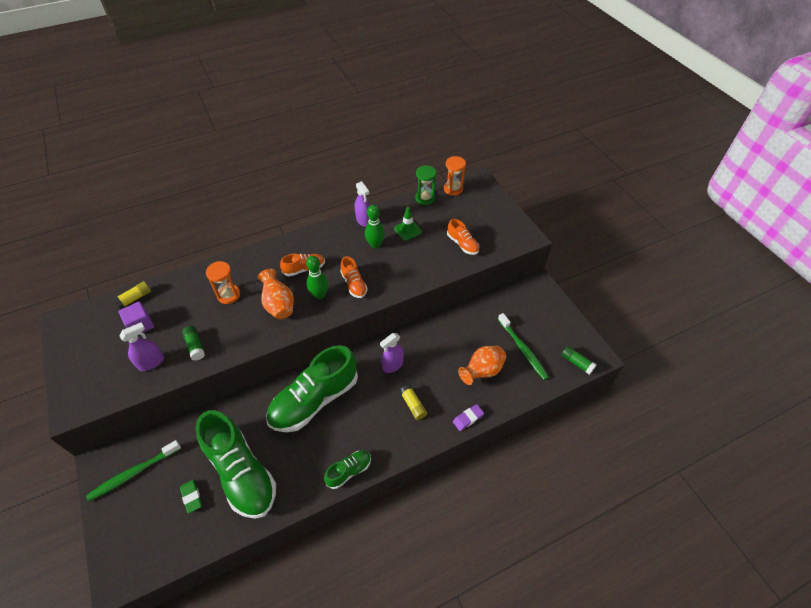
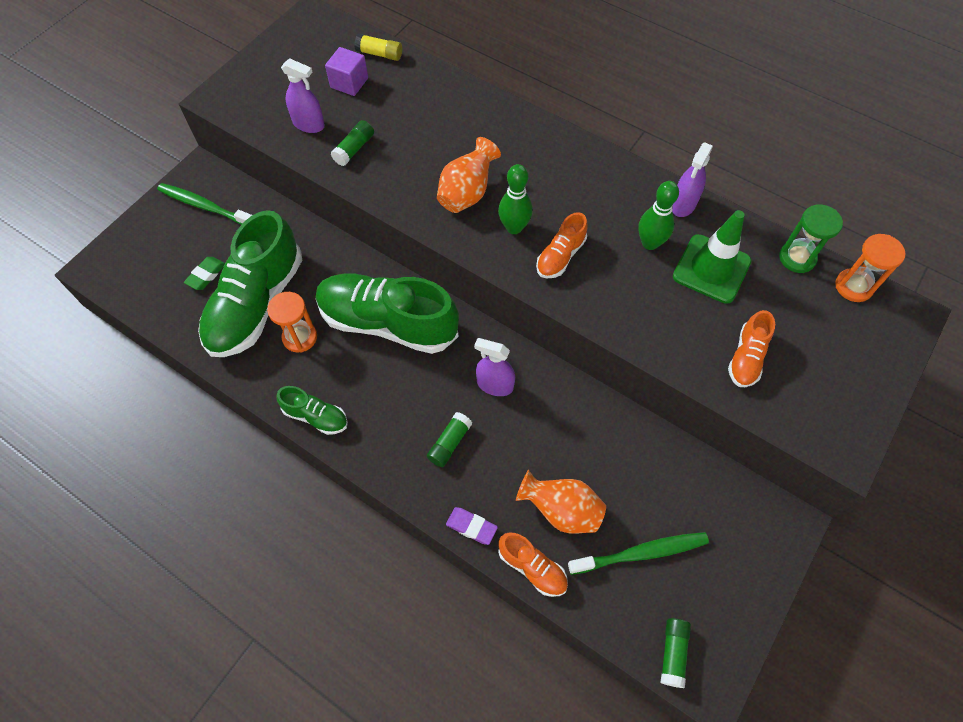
camera: 60 degrees right, 10 degrees up
orange hourglass [206,261,240,304] -> orange hourglass moved to [267,292,317,353]
orange shoe [280,254,325,277] -> orange shoe moved to [498,533,568,597]
green traffic cone [394,207,422,241] -> green traffic cone [673,210,752,304], size x1.62
yellow glue stick [400,385,427,420] -> green glue stick [427,412,472,467]
green toothbrush [498,313,549,380] -> green toothbrush turned 135 degrees counterclockwise [568,532,709,575]

